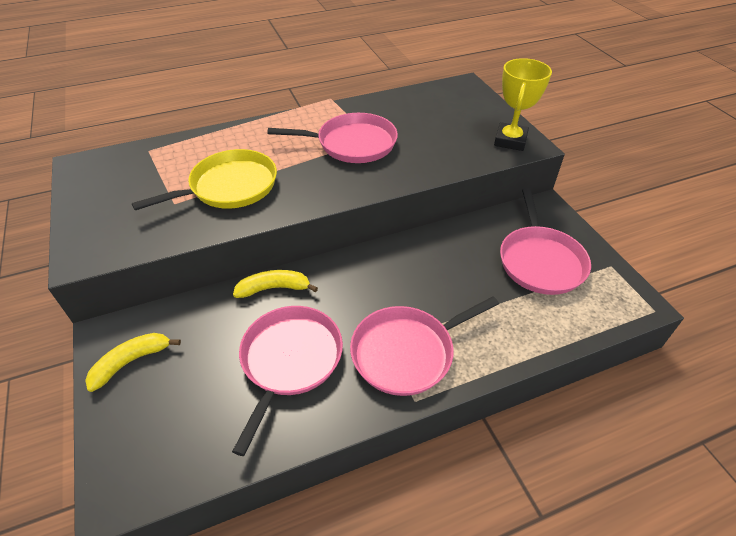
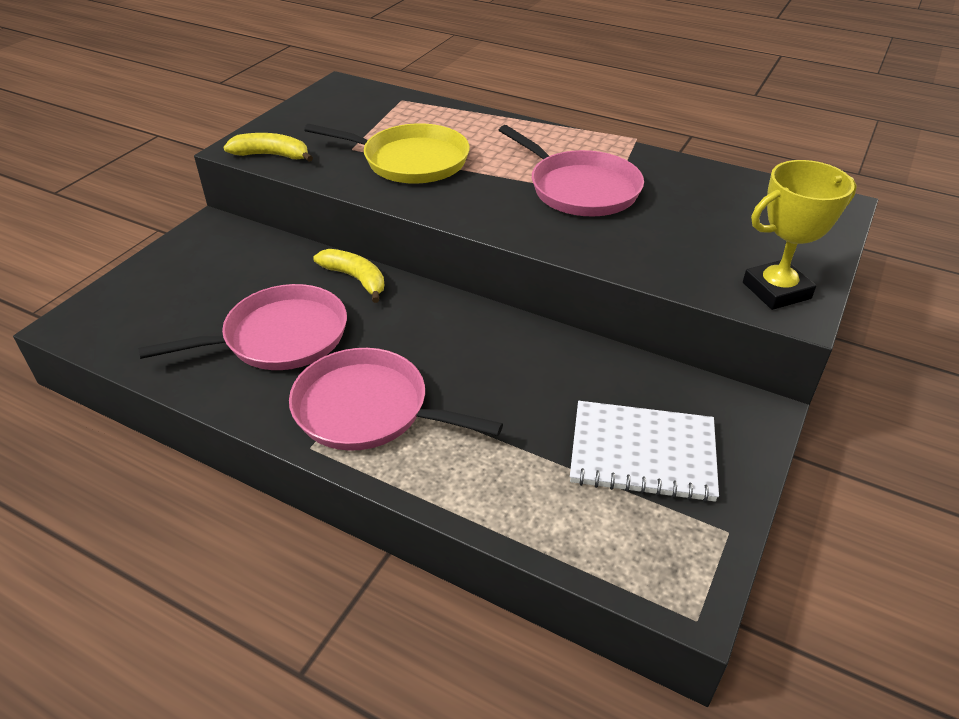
camera: 50 degrees right, 5 degrees down
yellow banana [85,333,181,392] -> yellow banana moved to [223,133,313,162]
pink pan [500,188,591,295] -> white notebook [570,401,719,502]

